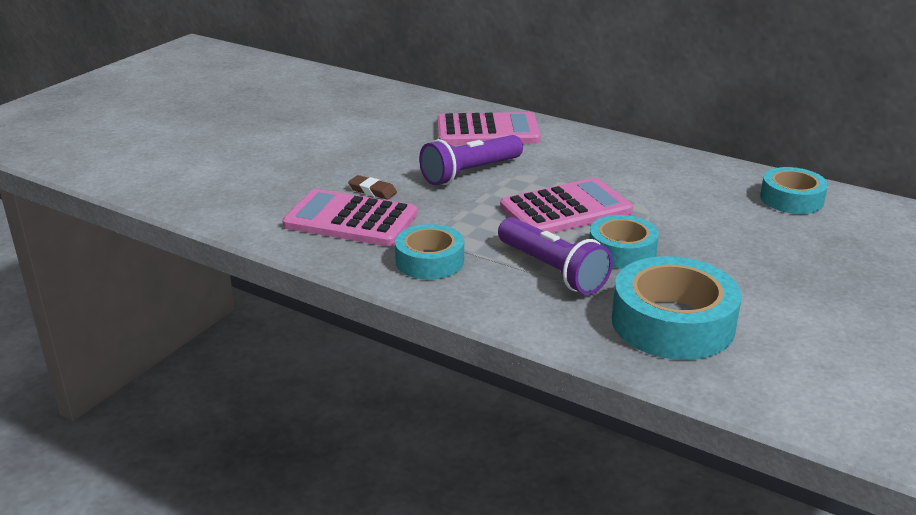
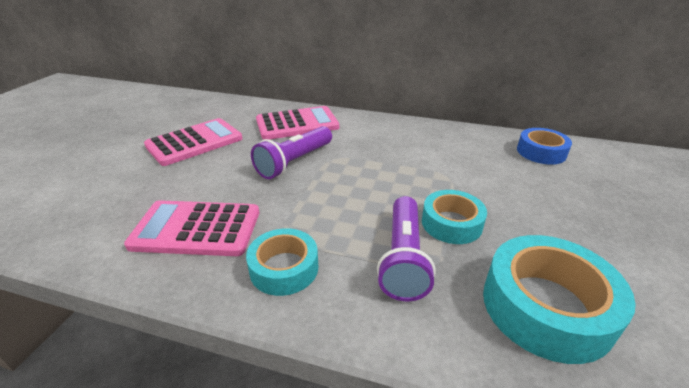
camera: 15 degrees left, 5 degrees up
brown eraser [348,175,397,199] -> none
purple flashlight [498,217,613,295] -> purple flashlight turned 60 degrees clockwise [377,196,436,301]
pink calculator [500,178,633,233] -> pink calculator moved to [144,118,243,166]
turquoise tape [760,167,828,214] -> blue tape [517,128,572,165]

